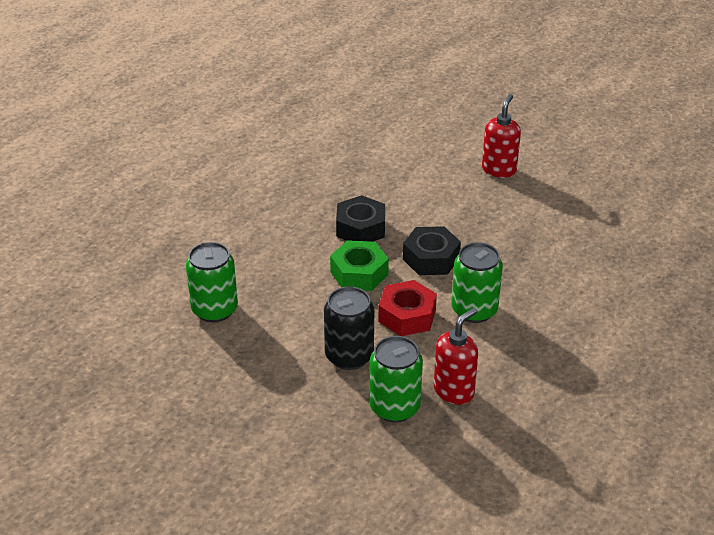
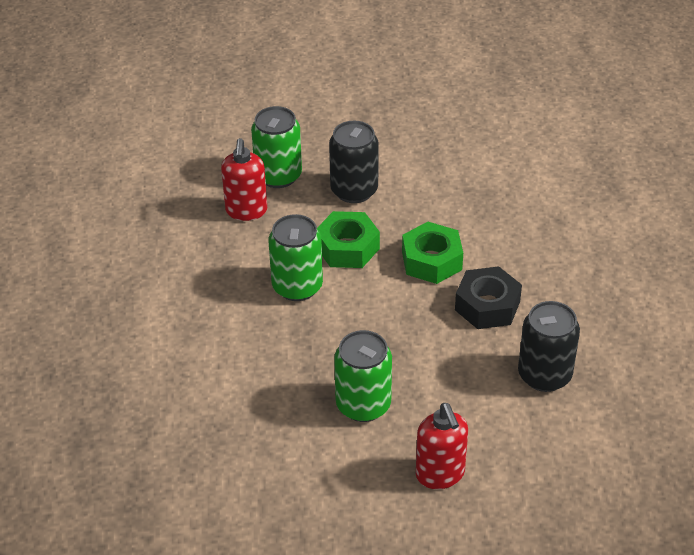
camera: 140 degrees right, 5 degrees up
green can [186,242,238,322] -> green can moved to [334,330,392,422]
red nut [378,280,437,336] -> green nut [317,211,380,268]
black nut [403,226,461,275] -> none
none -> black can [518,301,580,392]

